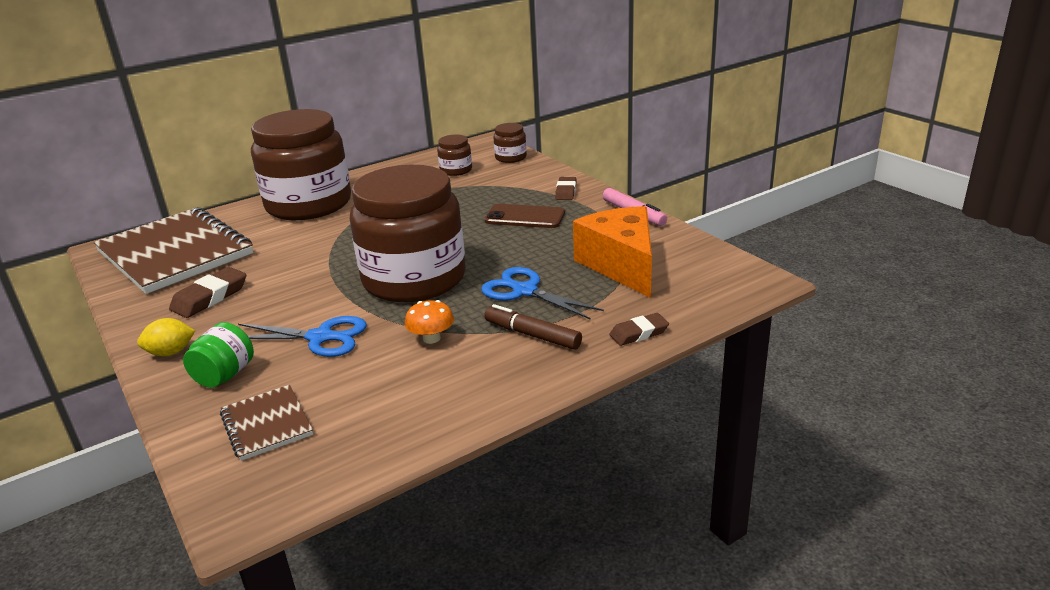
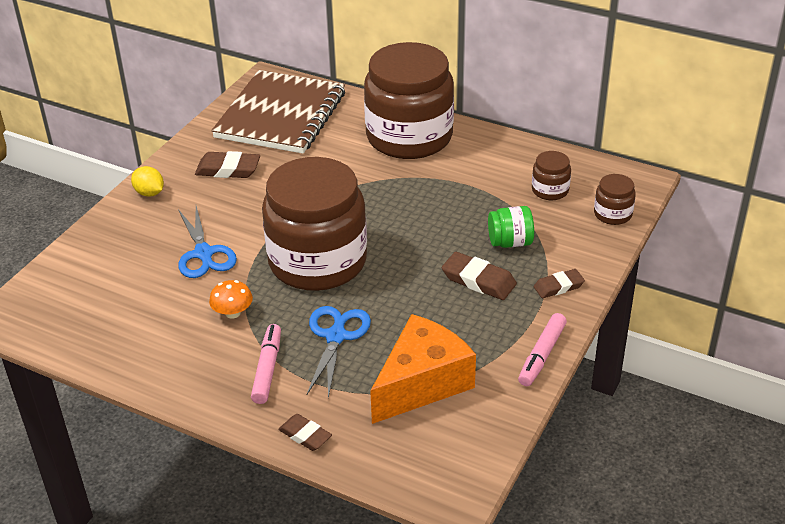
camera: 60 degrees right, 10 degrees up
green jar [183,322,254,388] -> green jar moved to [488,206,534,248]
brown notebook [220,385,313,461] -> none
brown marker [484,304,582,350] -> pink marker [251,324,281,404]
brown phone [485,204,565,228] -> brown eraser [442,252,517,300]

